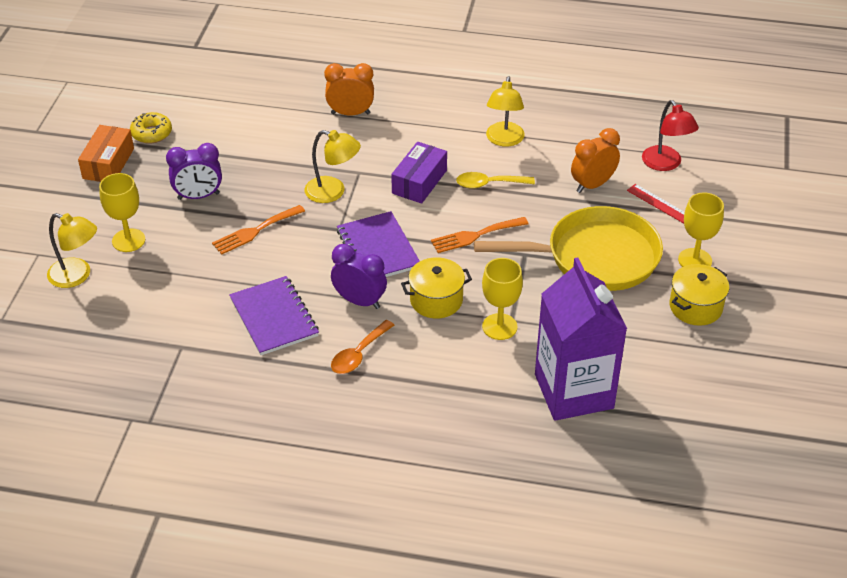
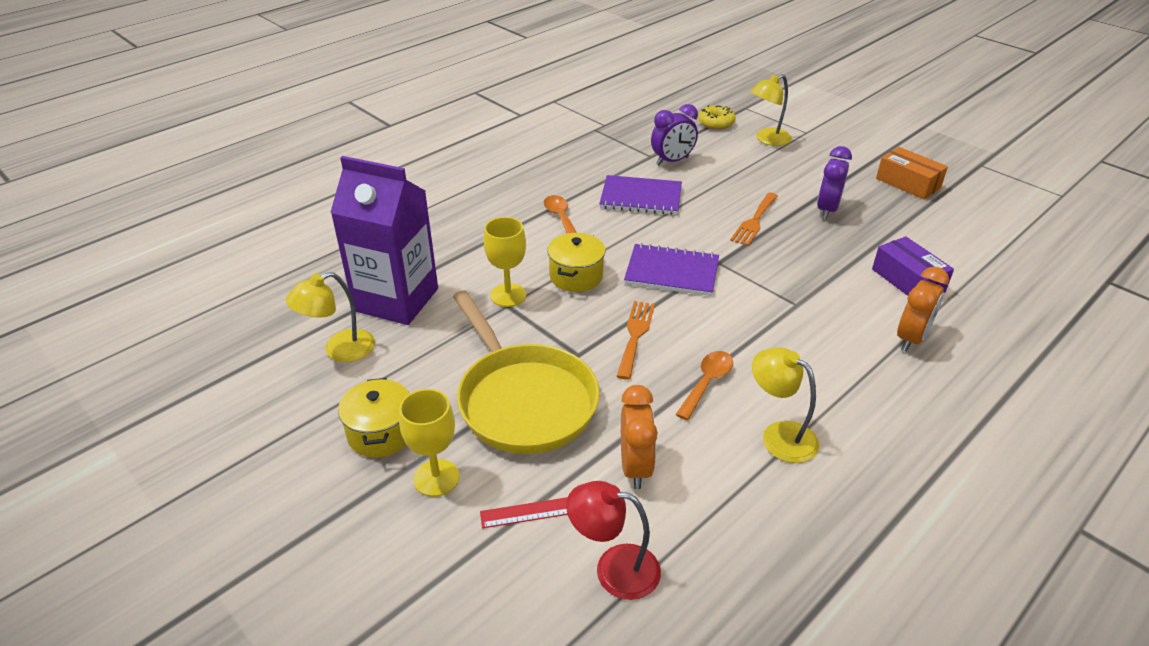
camera: 125 degrees right, 5 degrees down
yellow goblet [99,173,145,252] -> none
yellow donut [130,112,172,144] -> yellow donut moved to [698,105,736,130]
orange fork [212,205,305,255] -> orange fork turned 150 degrees counterclockwise [730,193,778,246]
yellow lamp [305,130,361,203] -> yellow lamp moved to [286,272,375,362]
purple clock [331,244,387,309] -> purple clock moved to [651,104,698,165]
purple box [391,142,447,204] -> purple box moved to [872,236,954,296]
yellow spoon [456,172,535,189] -> orange spoon [675,351,733,420]
yellow pan [474,206,663,291] -> yellow pan turned 60 degrees counterclockwise [453,290,600,454]

